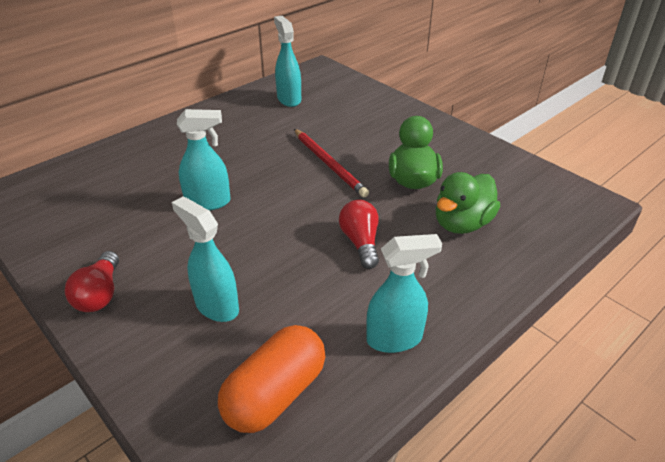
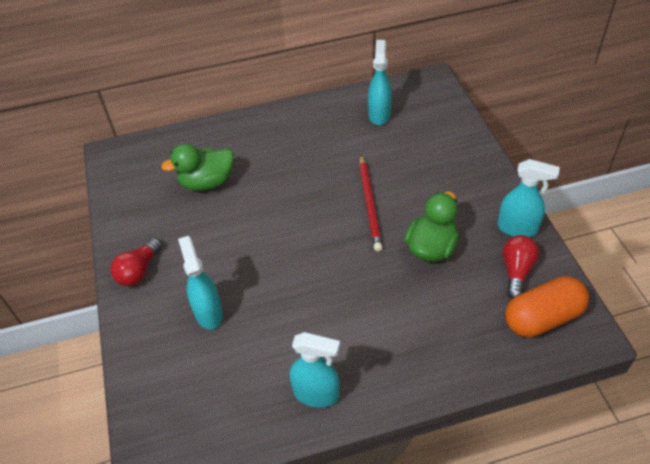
camera: 30 degrees right, 10 degrees up
turquoise spray bottle [177,109,231,211] -> turquoise spray bottle moved to [497,159,560,237]
orange capsule [218,325,326,433] -> orange capsule moved to [505,276,589,337]
red light bulb [339,200,379,269] -> red light bulb moved to [503,235,539,299]
green duck [436,172,500,234] -> green duck moved to [161,144,234,191]

